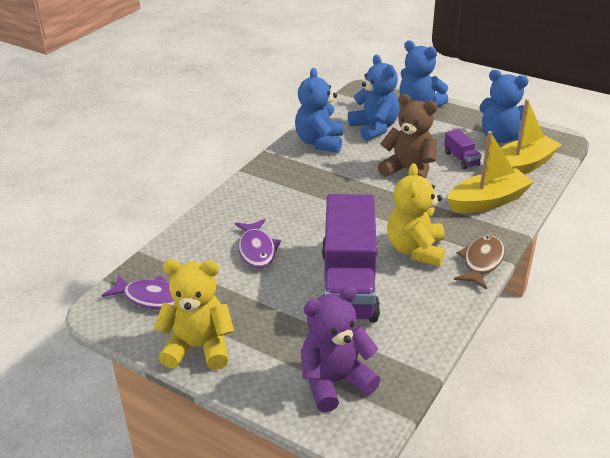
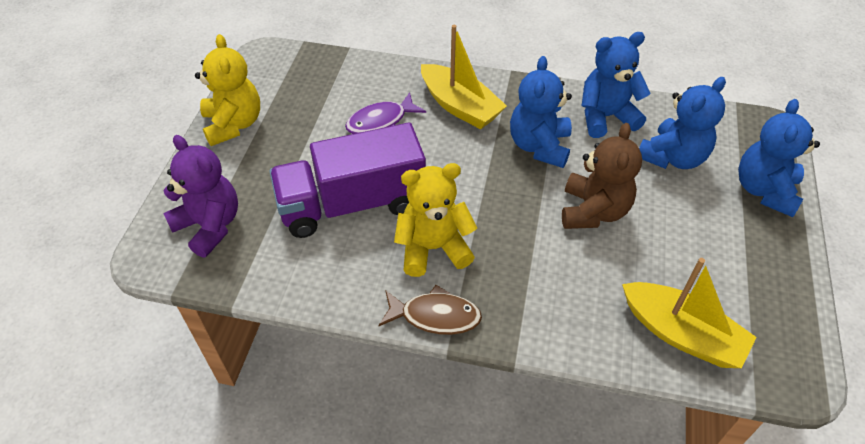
camera: 70 degrees right, 15 degrees up
purple fish [101,274,175,310] -> none
purple truck [444,129,482,169] -> none
yellow boat [447,131,534,213] -> yellow boat moved to [421,25,507,129]
blue teddy bear [479,70,529,143] -> blue teddy bear moved to [510,56,572,168]

